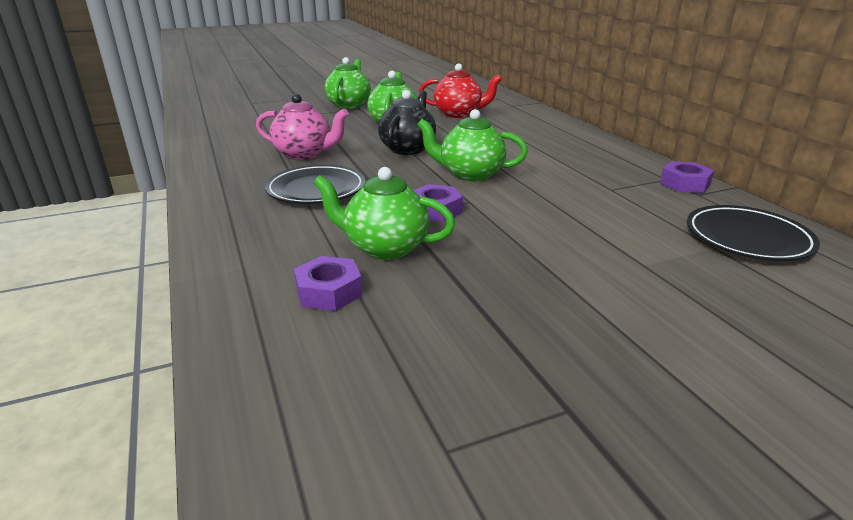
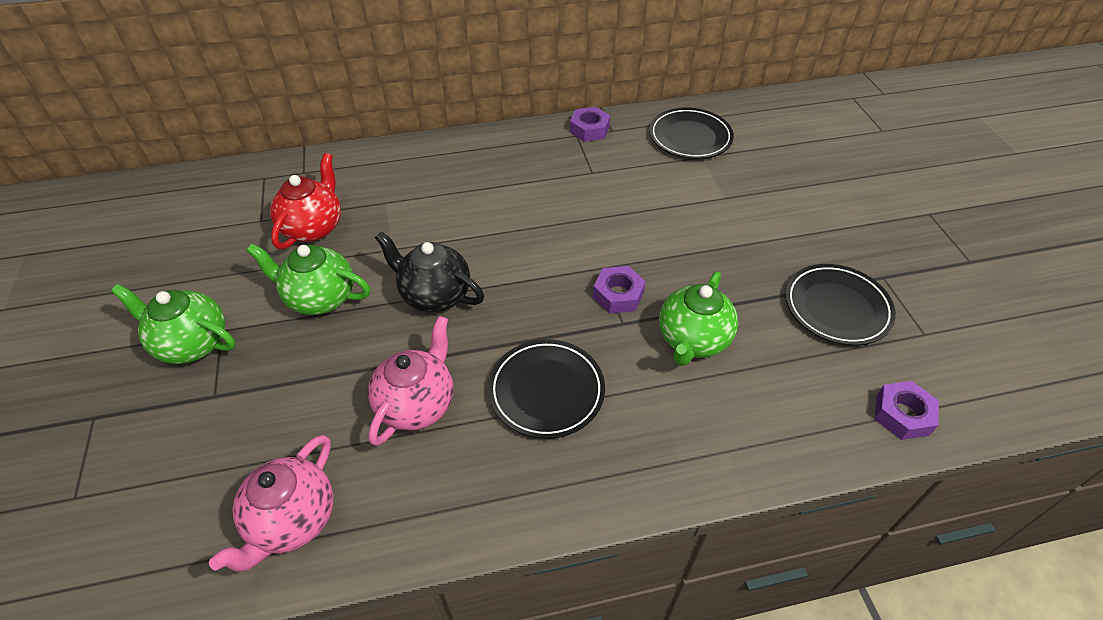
camera: 80 degrees left, 20 degrees up
purple nut [294,256,363,311] -> purple nut moved to [875,381,939,440]
green teapot [417,109,528,181] -> none
none -> pink teapot [209,435,333,572]
none -> black plate [785,264,896,346]

